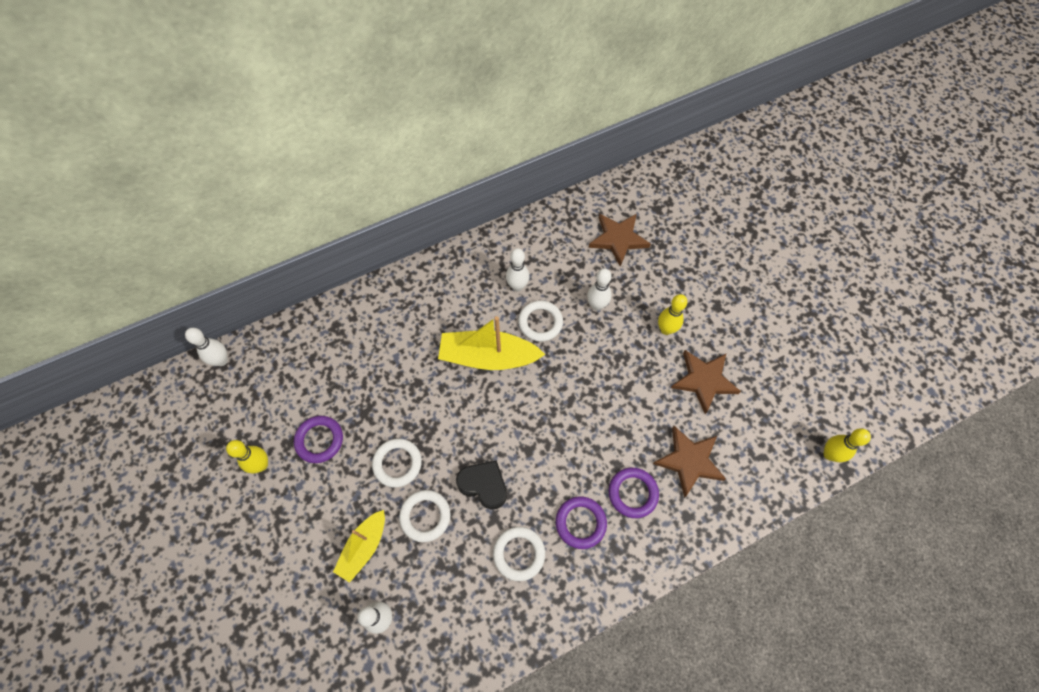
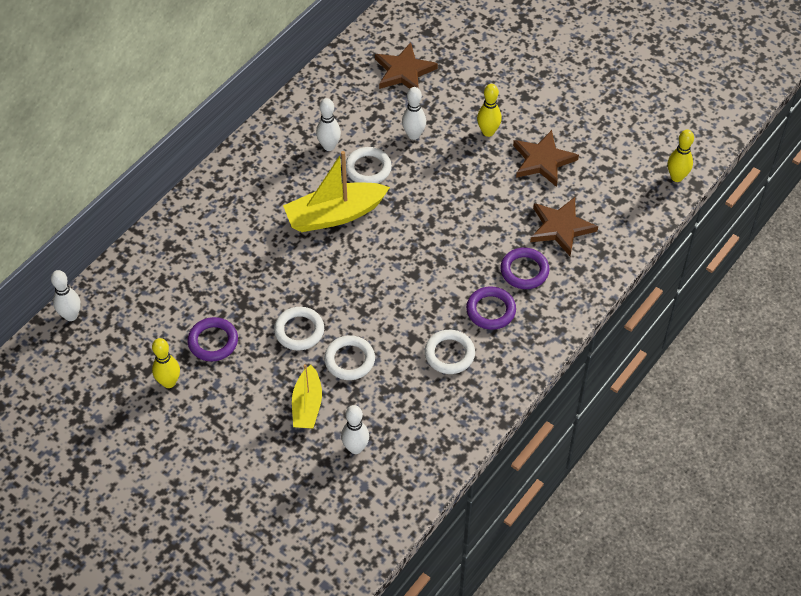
camera: 25 degrees left, 10 degrees down
black heart [456,460,507,510] -> none

